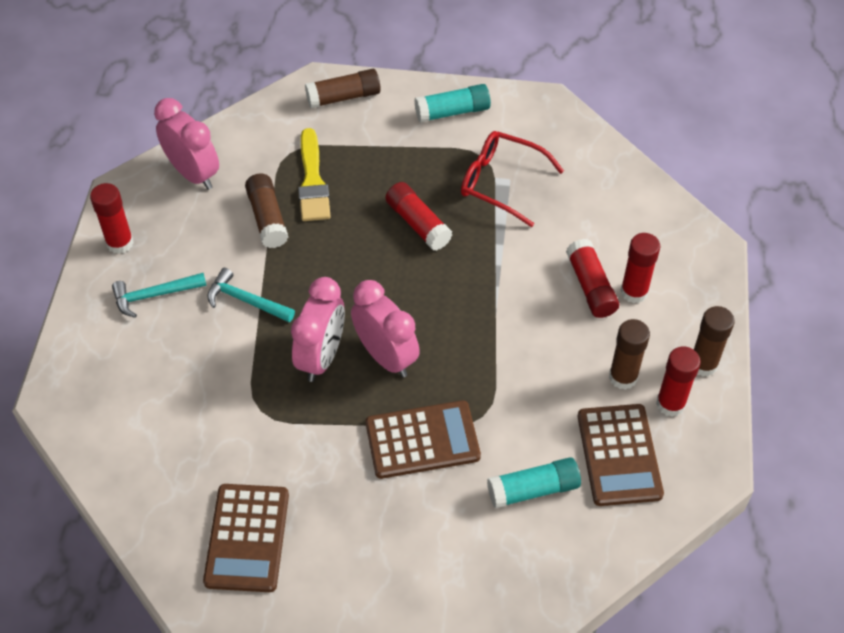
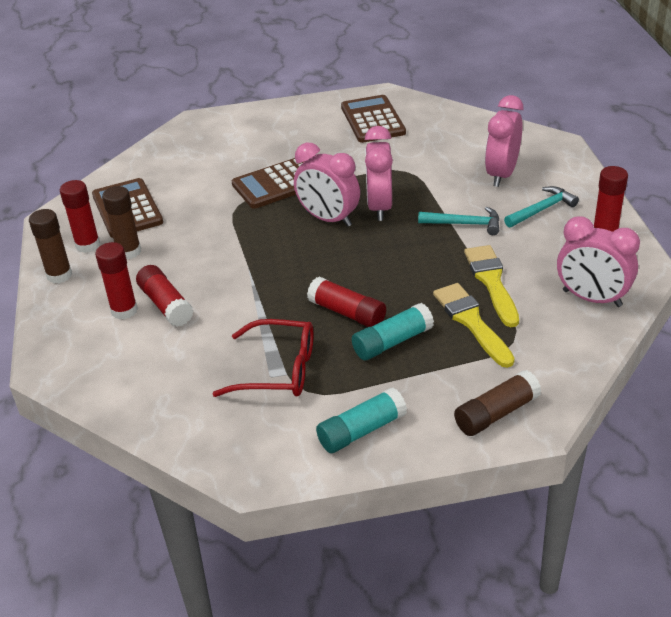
camera: 165 degrees right, 15 degrees down
brown glue stick [245,173,289,248] -> yellow brush [464,245,519,327]
turquoise glue stick [487,457,581,509] -> turquoise glue stick moved to [352,303,434,360]
none -> pink clock [485,95,523,187]

